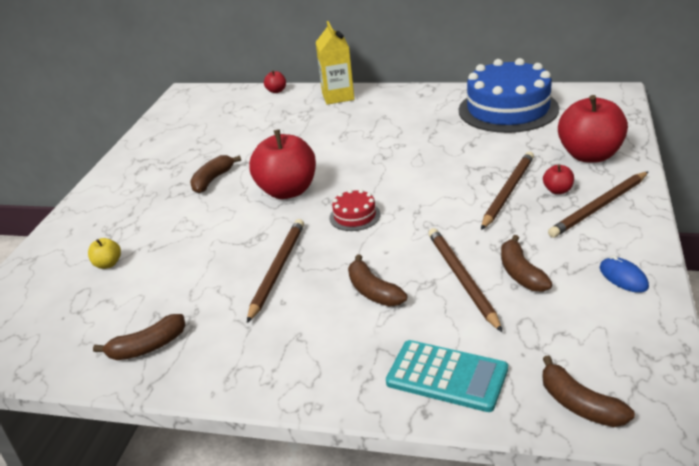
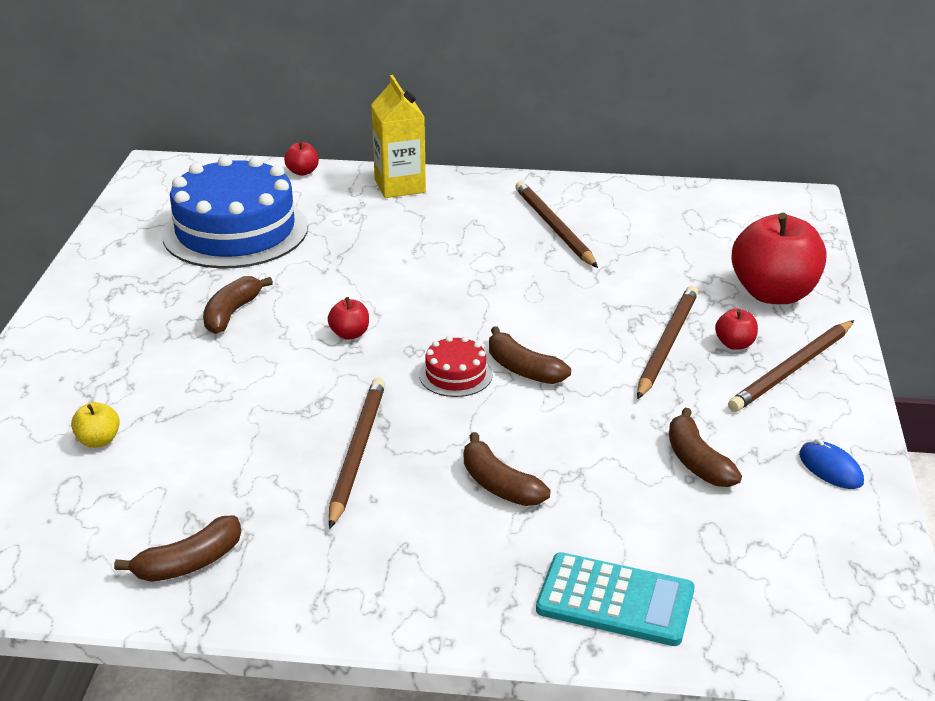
camera: 10 degrees left, 0 degrees up
red apple [249,130,316,199] -> red apple [328,297,369,340], size x0.43
brown pencil [428,228,502,332] -> brown pencil moved to [515,181,598,268]
blue cake [459,58,559,133] -> blue cake moved to [162,156,308,269]
brown banana [542,356,635,427] -> brown banana moved to [489,326,571,384]

